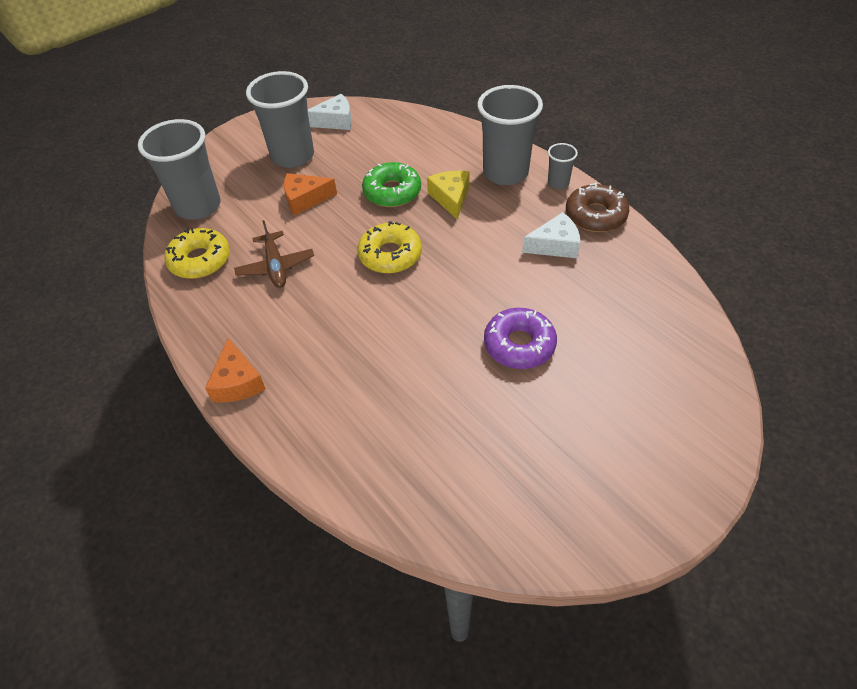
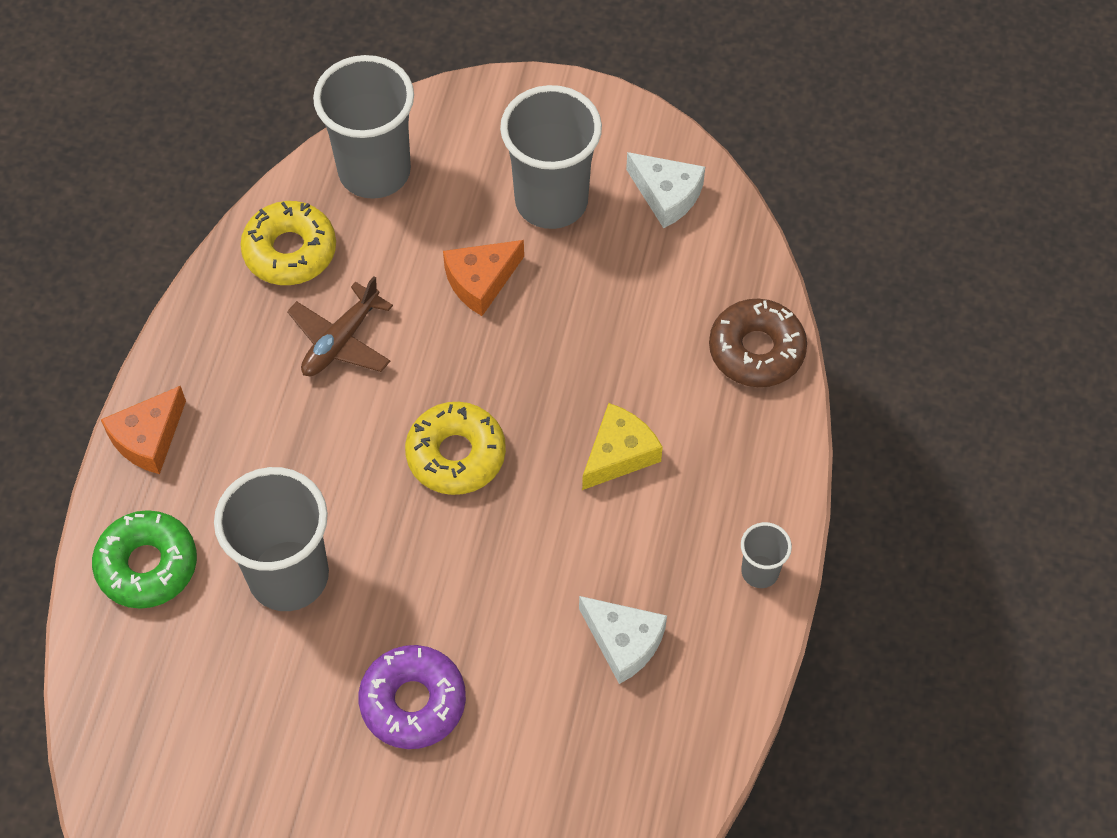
camera: 50 degrees right, 10 degrees up
orange cheese [284,173,337,216] -> orange cheese turned 75 degrees counterclockwise [443,240,524,316]
green donut [362,162,421,207] -> green donut moved to [92,510,197,609]
grey cup [477,85,543,185] -> grey cup moved to [214,467,329,611]
brown donut [566,182,629,232] -> brown donut moved to [709,299,807,387]

